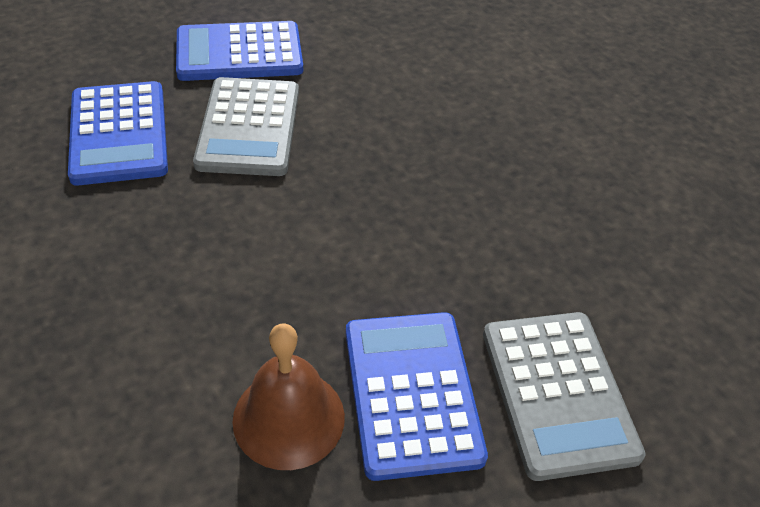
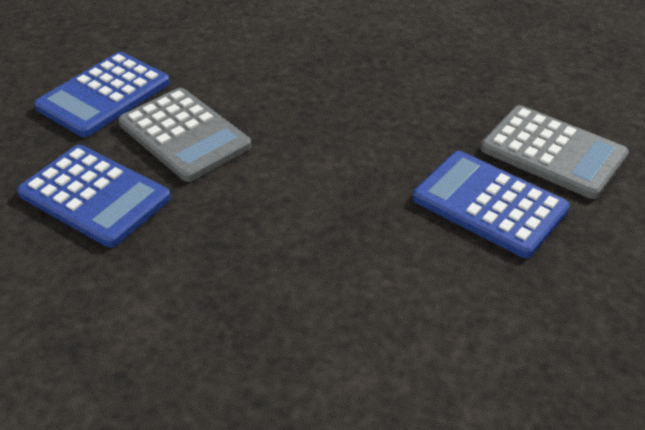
camera: 40 degrees left, 5 degrees down
brown bell [232,323,345,470] -> none

